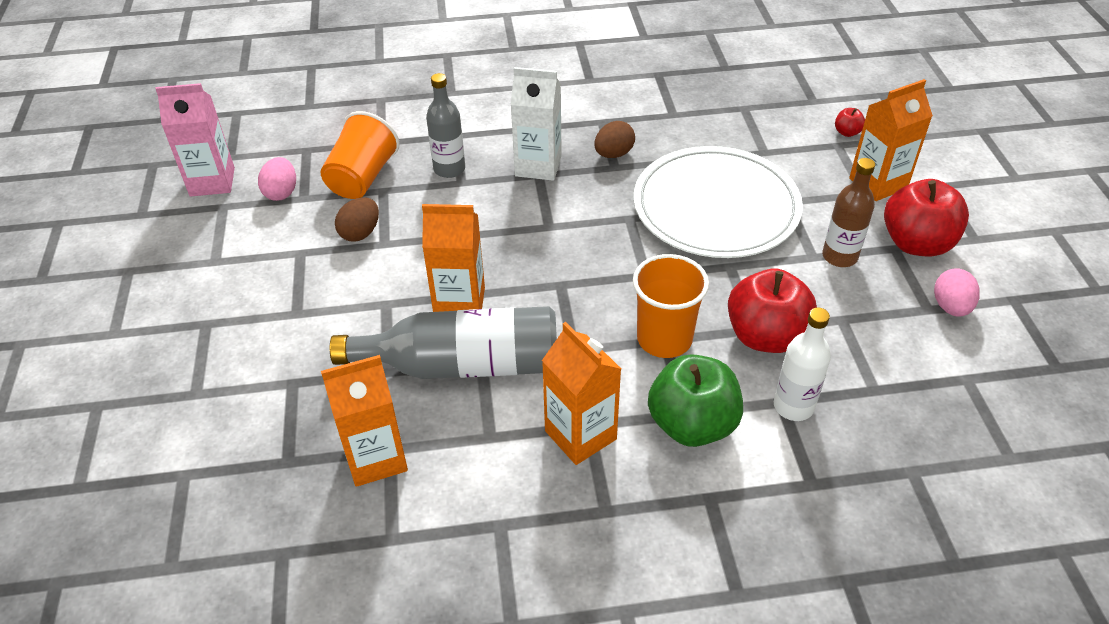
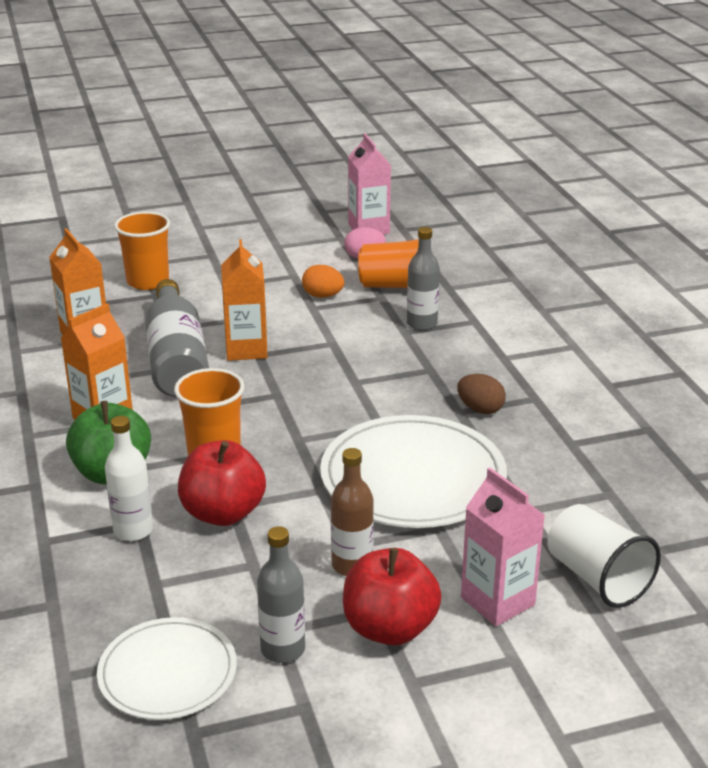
camera: 80 degrees right, 15 degrees down
brown egg [335,197,379,242] -> orange egg [302,265,345,298]
white carton [510,67,562,181] -> none
red apple [835,108,865,137] -> white cup [547,504,661,608]
orange carton [849,79,933,201] -> pink carton [461,468,545,626]
pink egg [934,268,980,316] -> grey bottle [257,526,305,663]
none -> white plate [97,617,237,720]
none -> orange cup [114,211,170,290]

